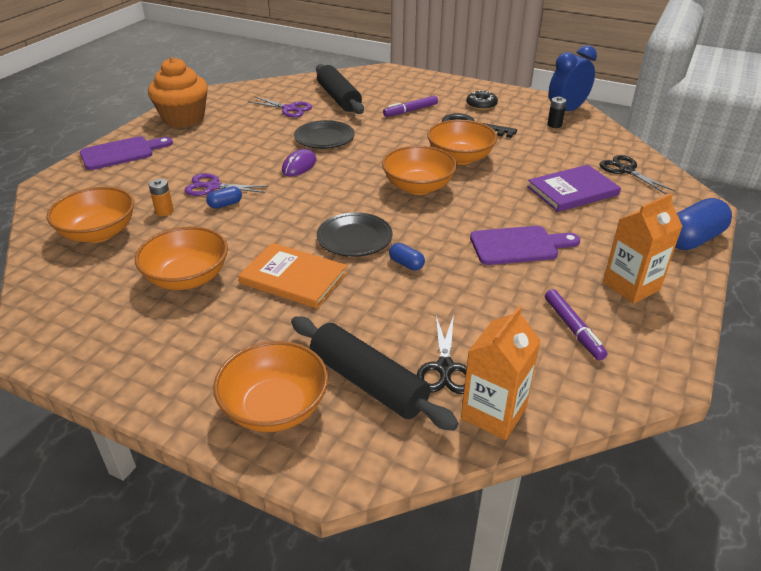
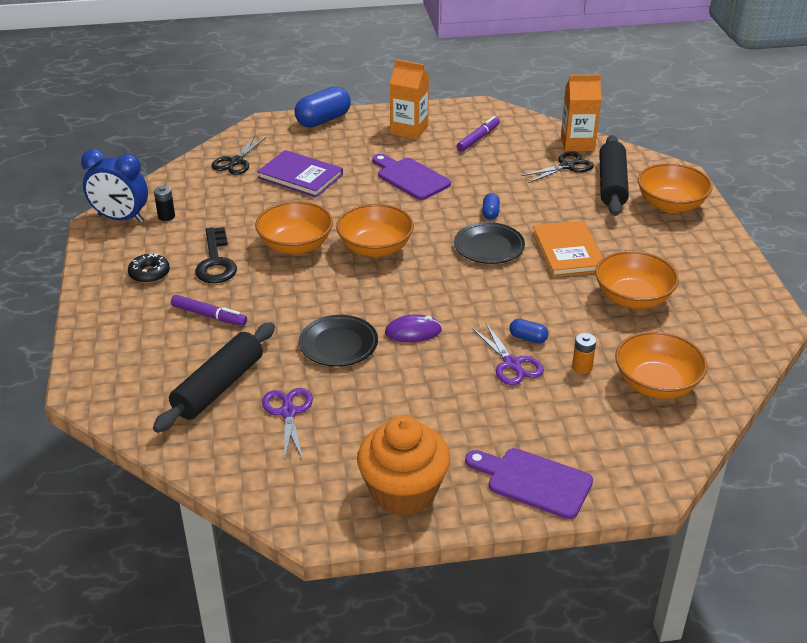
camera: 125 degrees left, 0 degrees up
blue capsule [675,198,732,250] -> blue capsule turned 60 degrees counterclockwise [294,86,351,127]

